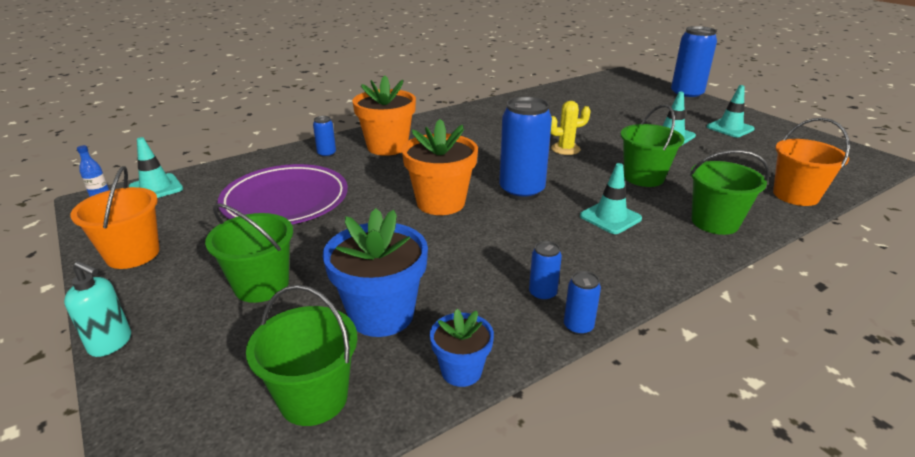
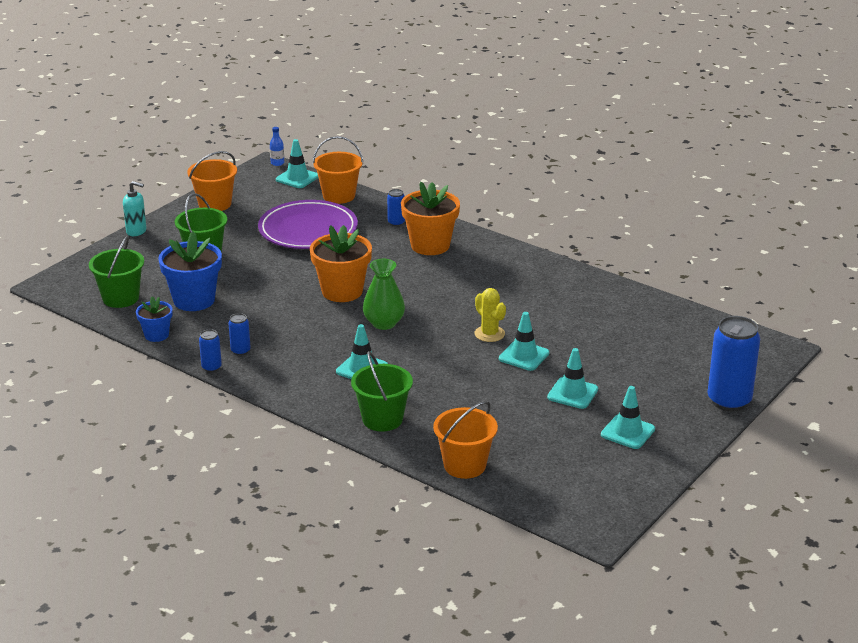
camera: 70 degrees right, 0 degrees up
turquoise soap dispenser [64,261,131,357] -> turquoise soap dispenser turned 75 degrees counterclockwise [123,181,147,236]
blue can [499,97,552,200] -> green vase [363,259,405,330]
green bucket [621,104,684,187] -> none
none -> orange bucket [313,136,364,204]
none -> turquoise traffic cone [499,312,549,371]

